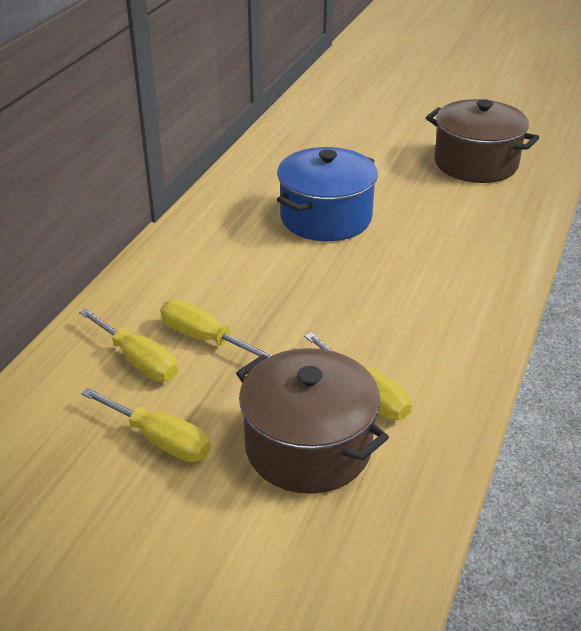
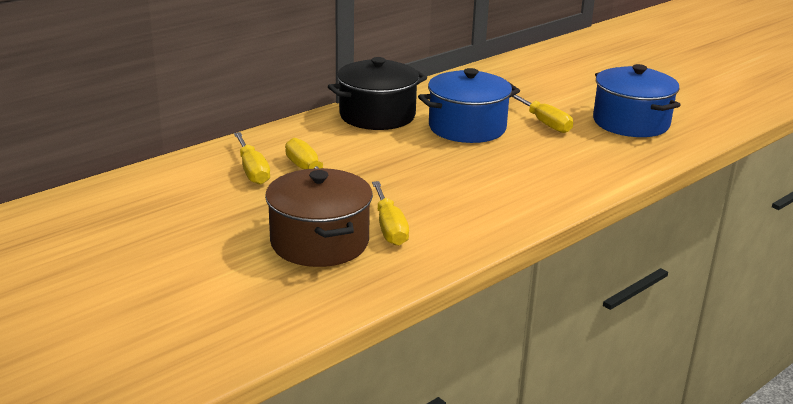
camera: 25 degrees right, 10 degrees down
yellow screwdriver [81,388,211,462] -> yellow screwdriver moved to [512,95,573,133]
brown pot [426,99,539,183] -> blue pot [593,64,681,137]
none -> black pot [328,57,427,130]

